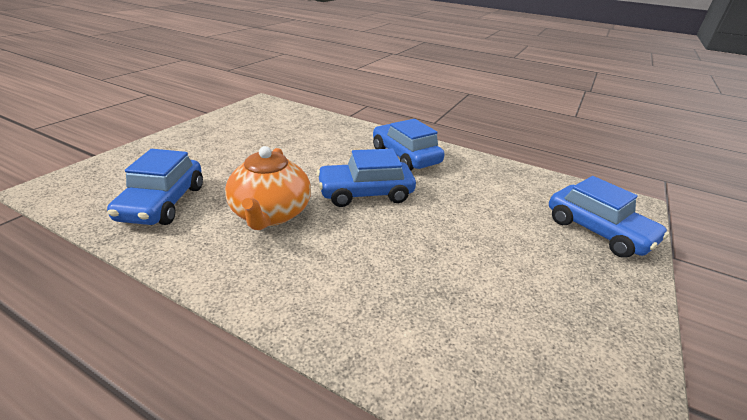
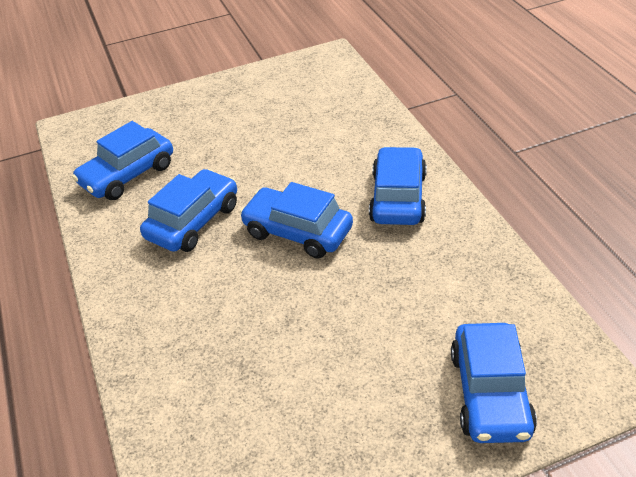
camera: 45 degrees right, 10 degrees up
orange teapot [225,146,311,230] -> blue car [140,169,237,252]

